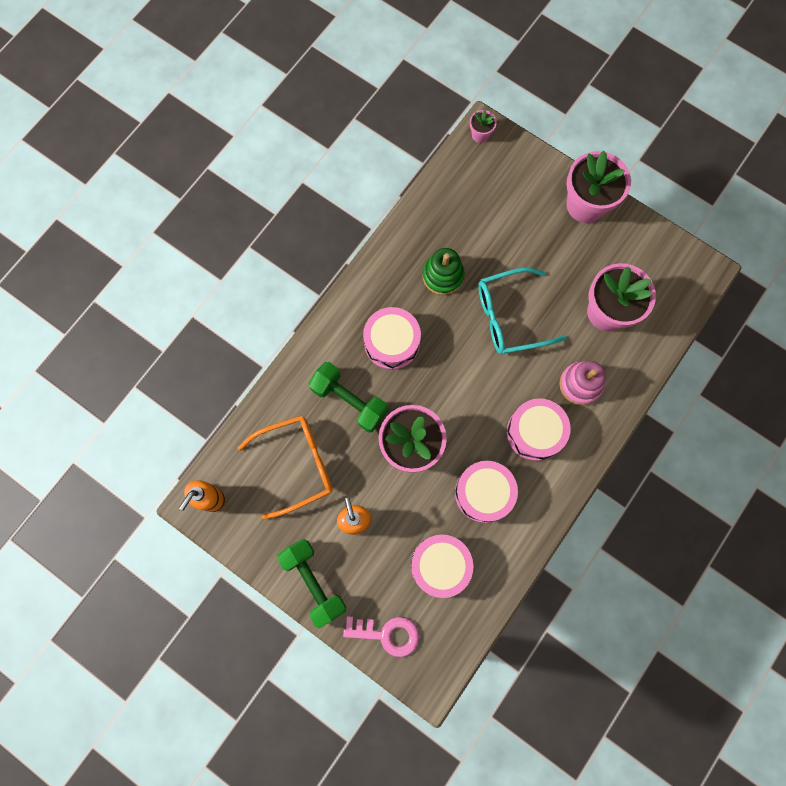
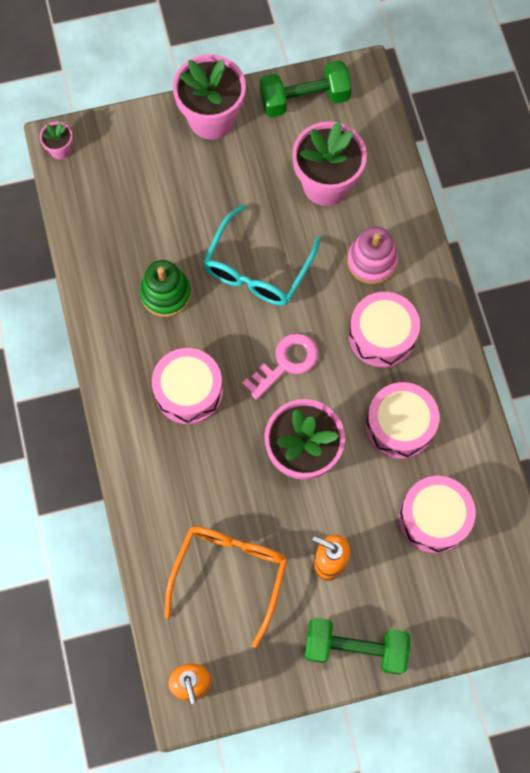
camera: 50 degrees left, 5 degrees down
green dumbbell [308,362,388,432] -> green dumbbell moved to [260,60,352,117]
pink key [343,616,419,657] -> pink key moved to [242,333,318,400]

